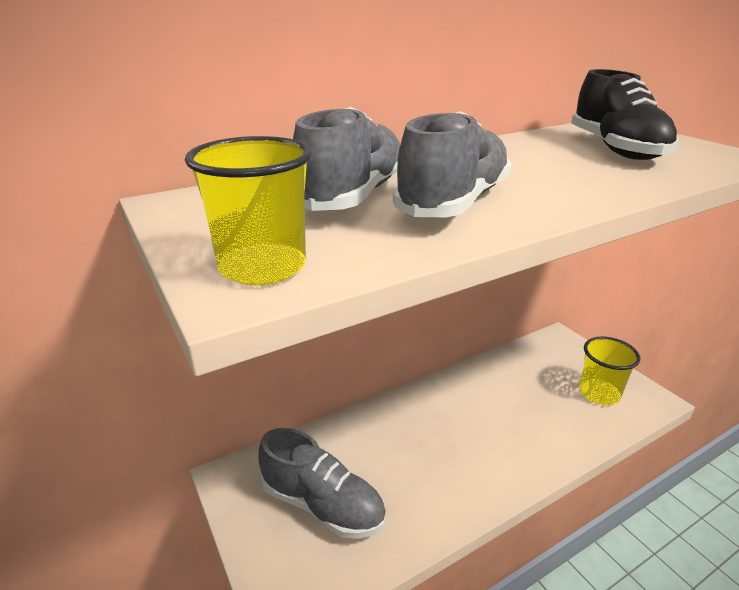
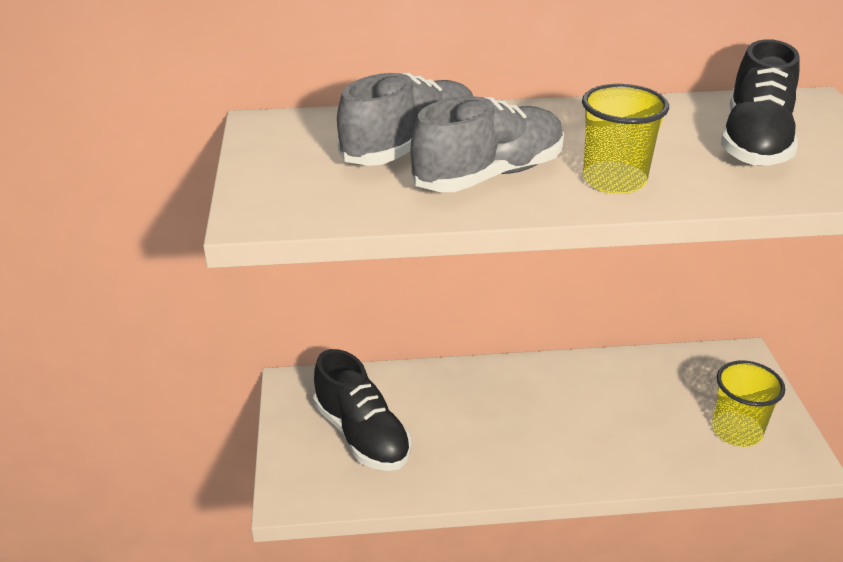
camera: 25 degrees right, 5 degrees up
yellow cup [185,136,312,285] -> yellow cup moved to [582,84,669,194]
grey shoe [258,428,386,539] -> black shoe [313,349,411,471]

